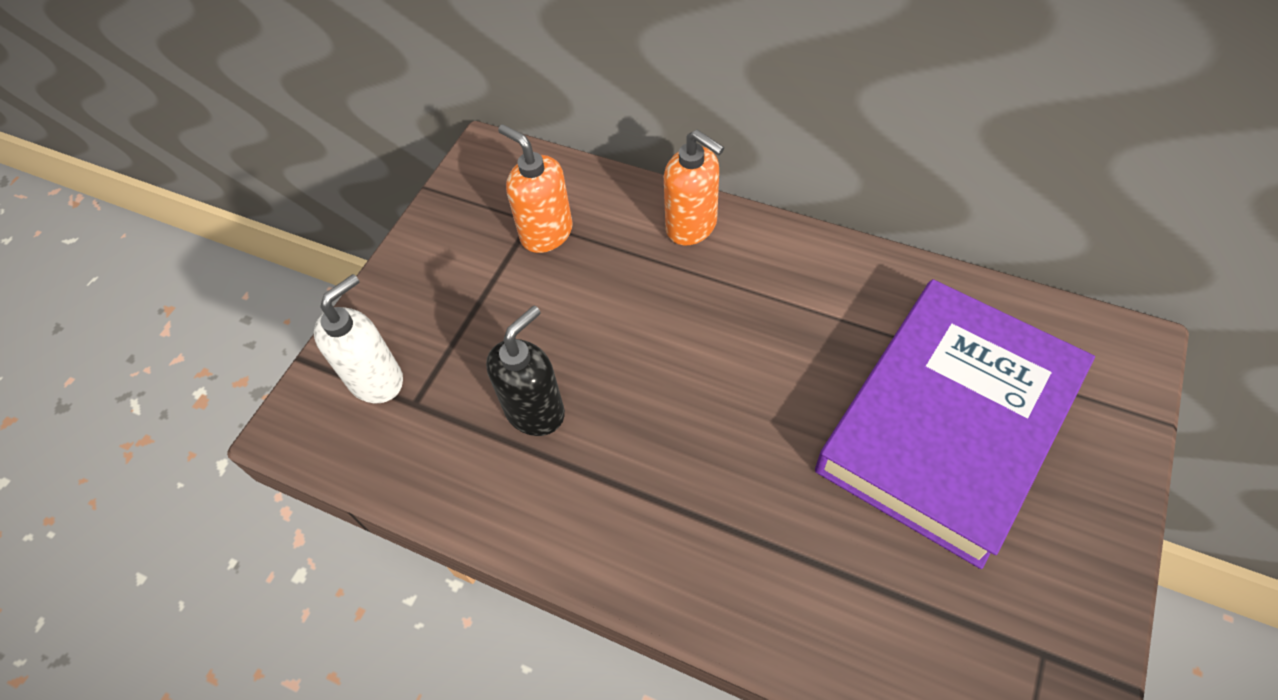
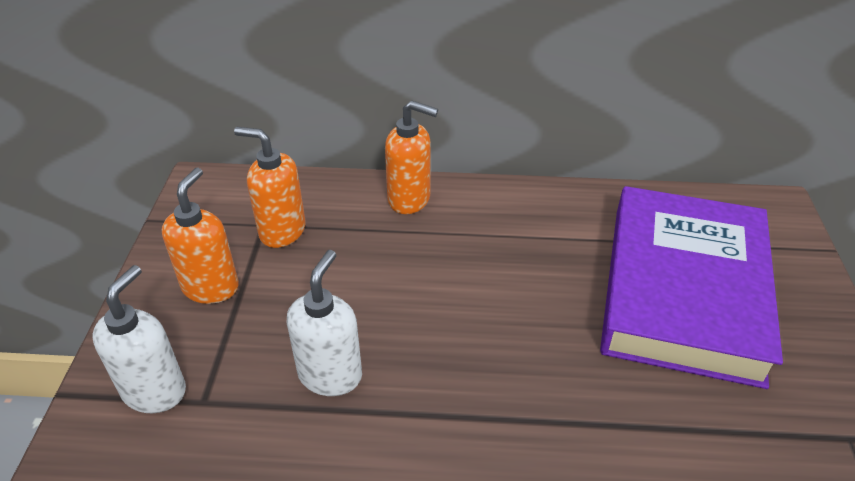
camera: 25 degrees left, 15 degrees down
black soap dispenser [486,305,565,436] -> white soap dispenser [287,250,362,396]
none -> orange soap dispenser [162,168,239,304]

